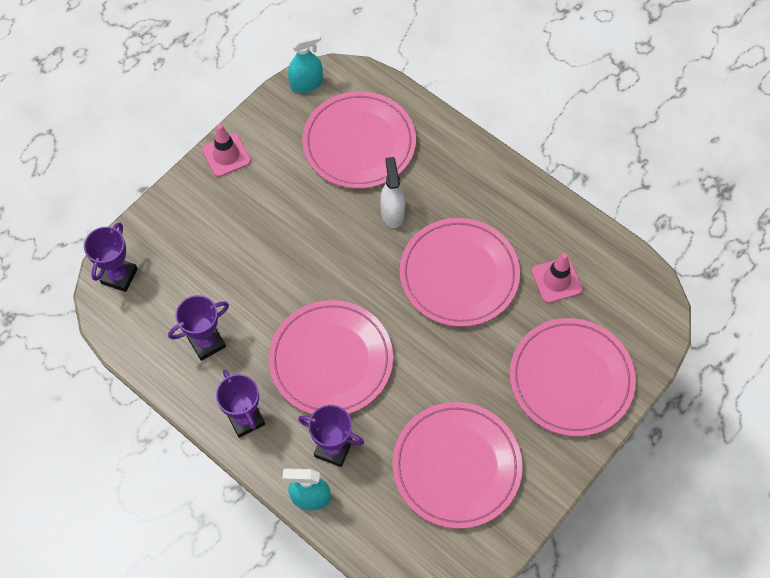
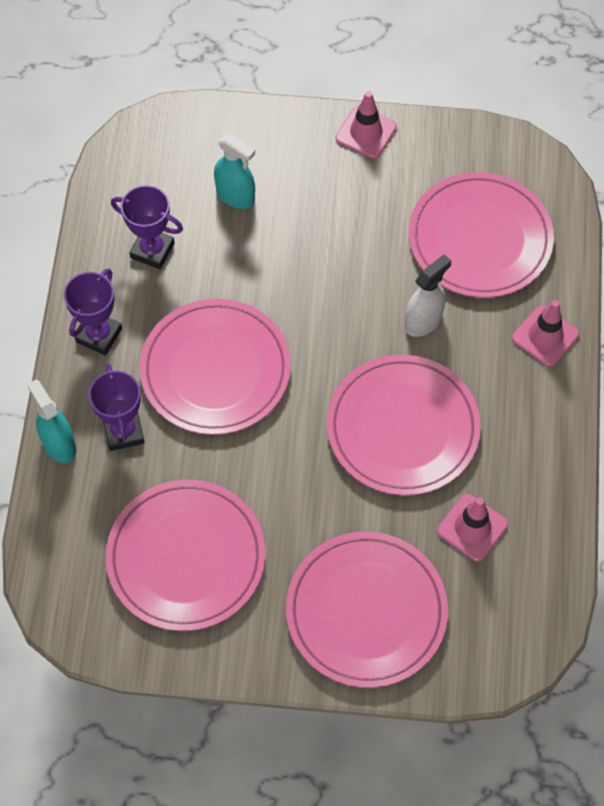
camera: 55 degrees right, 0 degrees up
purple trophy [84,222,138,292] -> none
turquoise spray bottle [288,31,323,93] -> turquoise spray bottle moved to [214,134,255,209]
none -> pink traffic cone [512,300,579,367]

